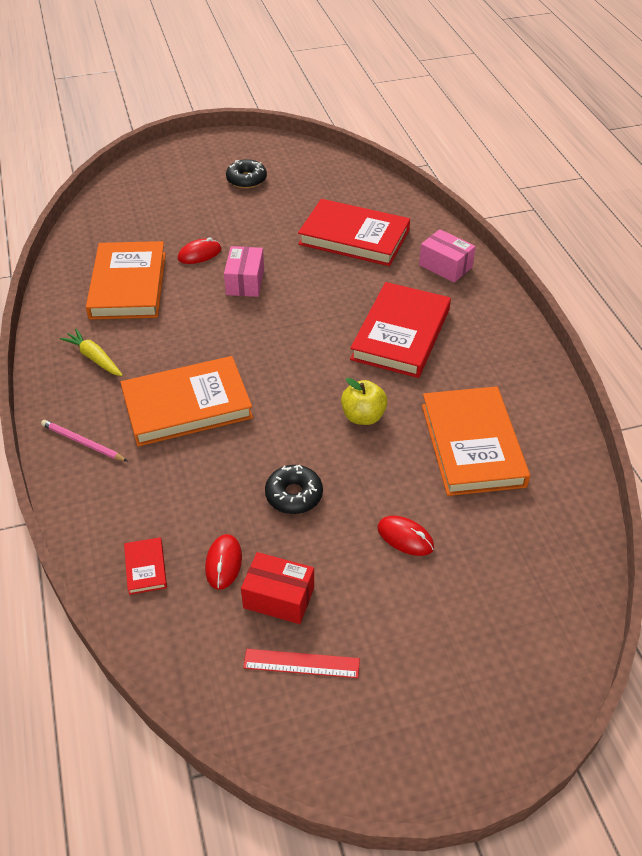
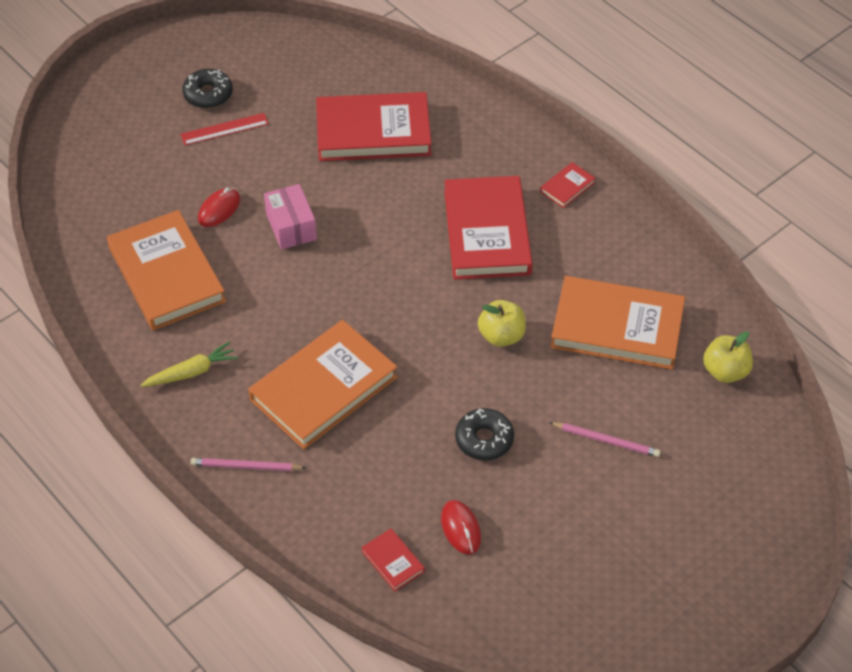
camera: 25 degrees left, 5 degrees up
yellow carrot [60,329,123,376] -> yellow carrot turned 135 degrees clockwise [140,342,238,387]
red box [241,552,314,624] -> none
red ruler [243,649,360,678] -> red ruler moved to [180,113,269,145]
red mouse [377,516,434,556] -> pink pencil [549,422,661,457]
pink box [419,229,476,283] -> none
orange book [422,386,530,496] -> orange book turned 45 degrees counterclockwise [550,276,685,370]
none -> red book [540,162,595,208]
none -> yellow apple [703,331,753,383]

